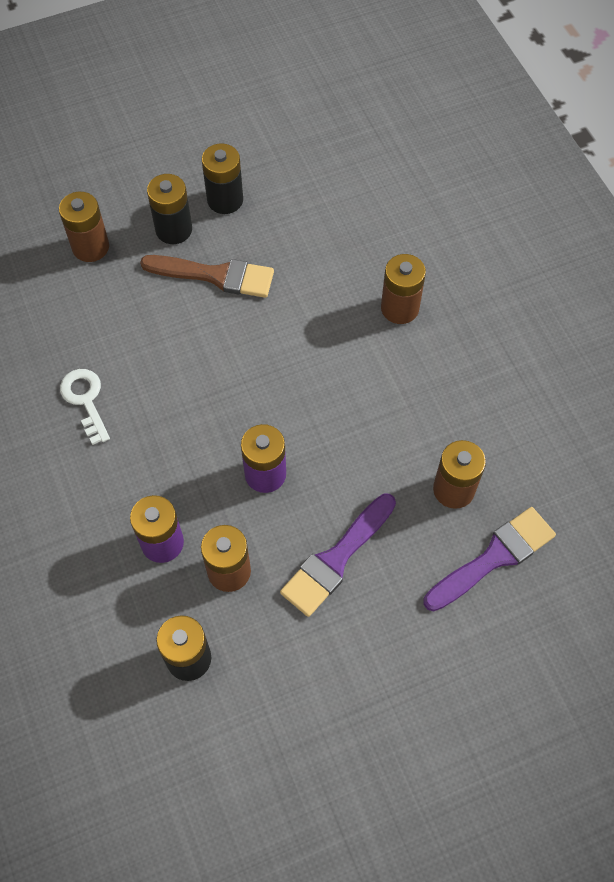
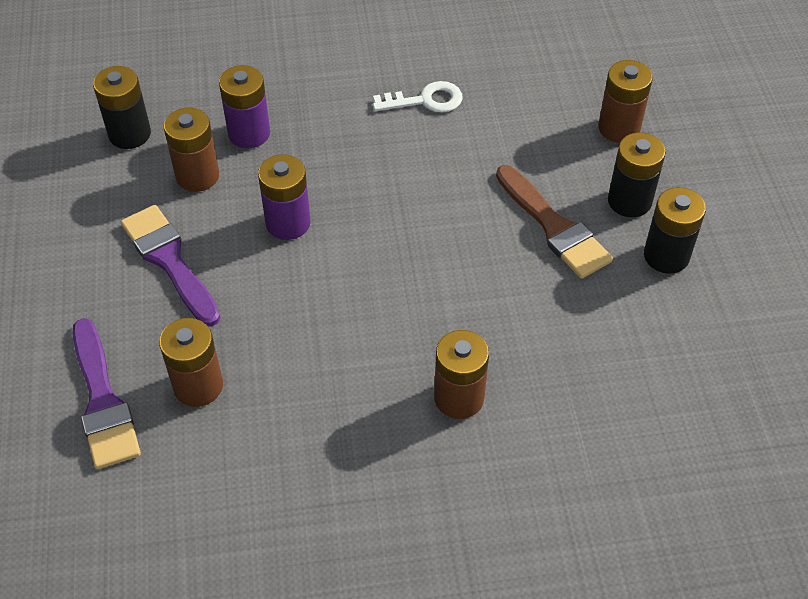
camera: 105 degrees right, 10 degrees down
brown brush [140,255,274,298] -> brown brush turned 60 degrees counterclockwise [496,165,613,279]

